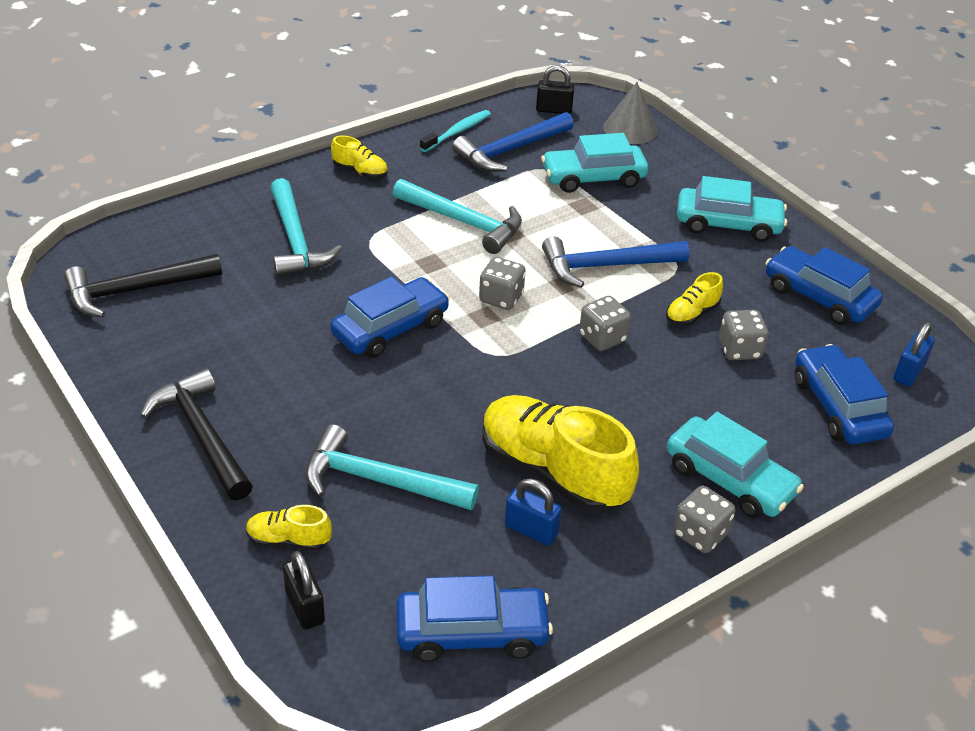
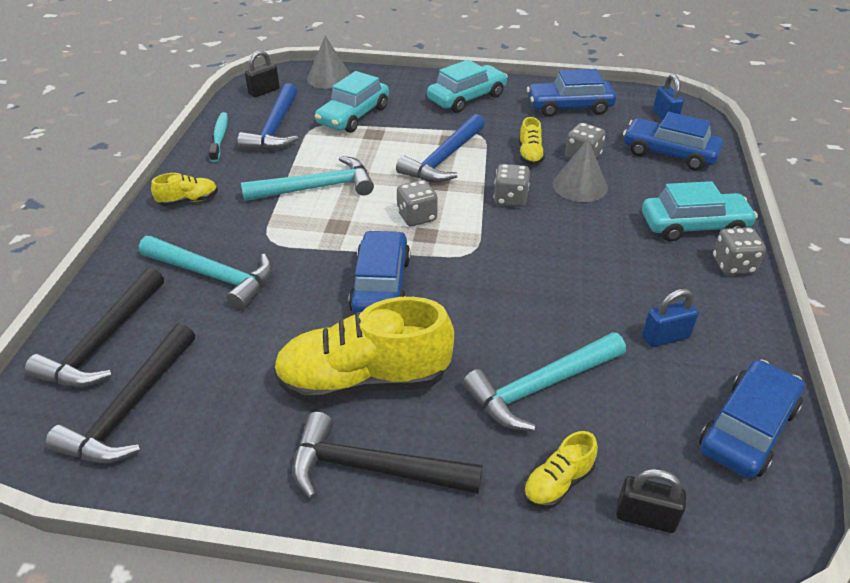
camera: 45 degrees left, 0 degrees up
yellow shoe [482,395,639,513] -> yellow shoe moved to [273,297,454,403]
none -> black hammer [25,267,164,388]
none -> grey cone [552,139,608,202]

